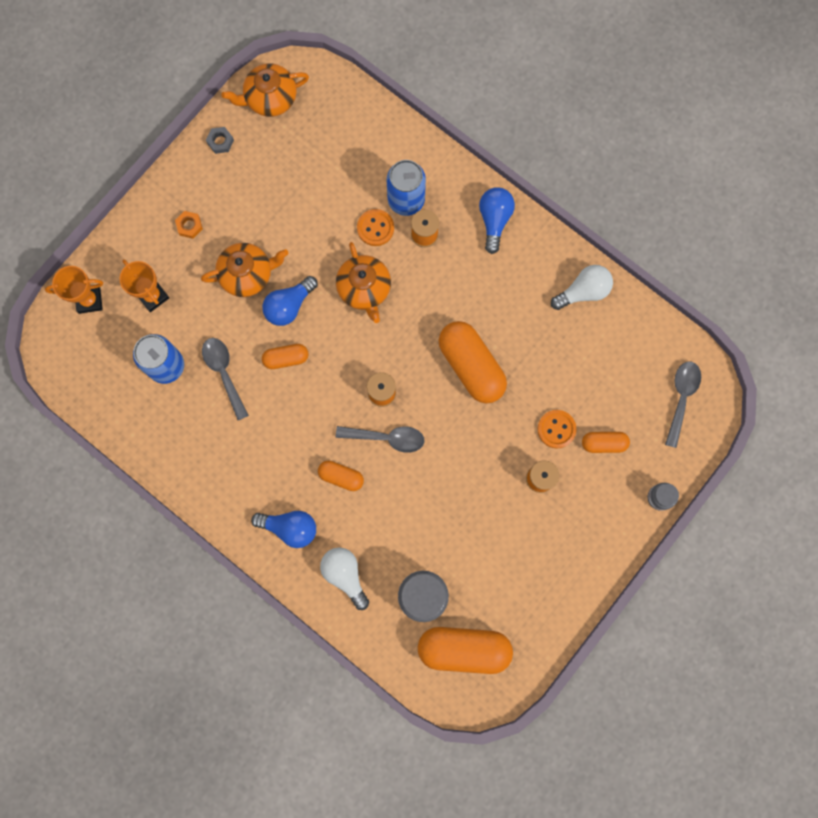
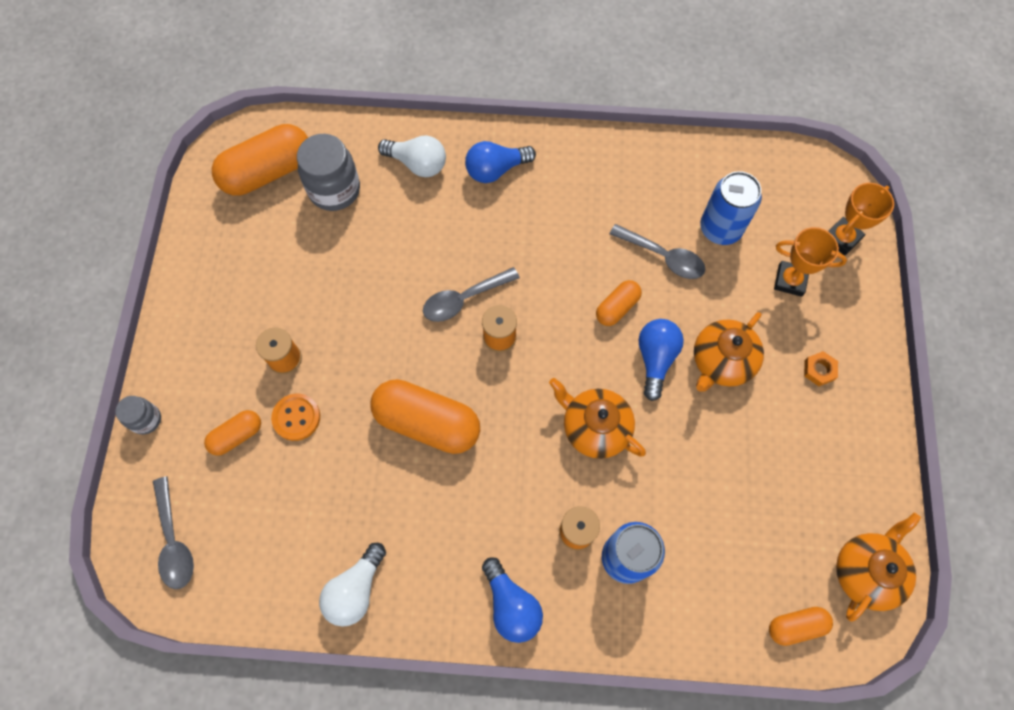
camera: 145 degrees right, 10 degrees down
grey nut [206,127,234,154] -> none
orange capsule [318,461,364,491] -> orange capsule moved to [769,607,833,646]
orange button [357,209,394,246] -> none

